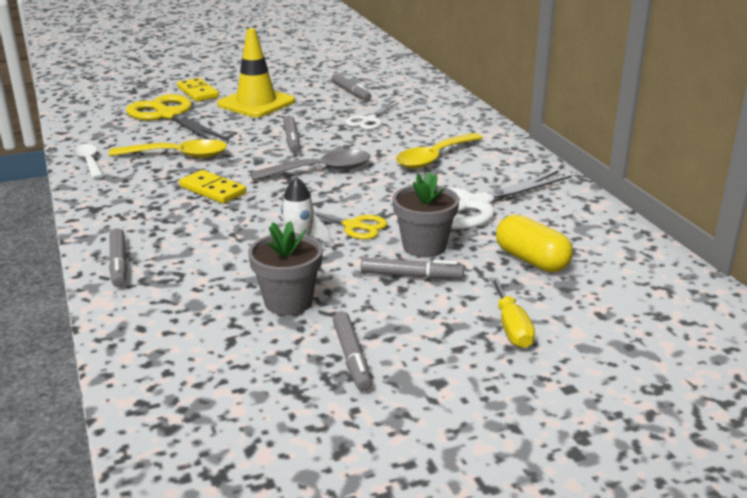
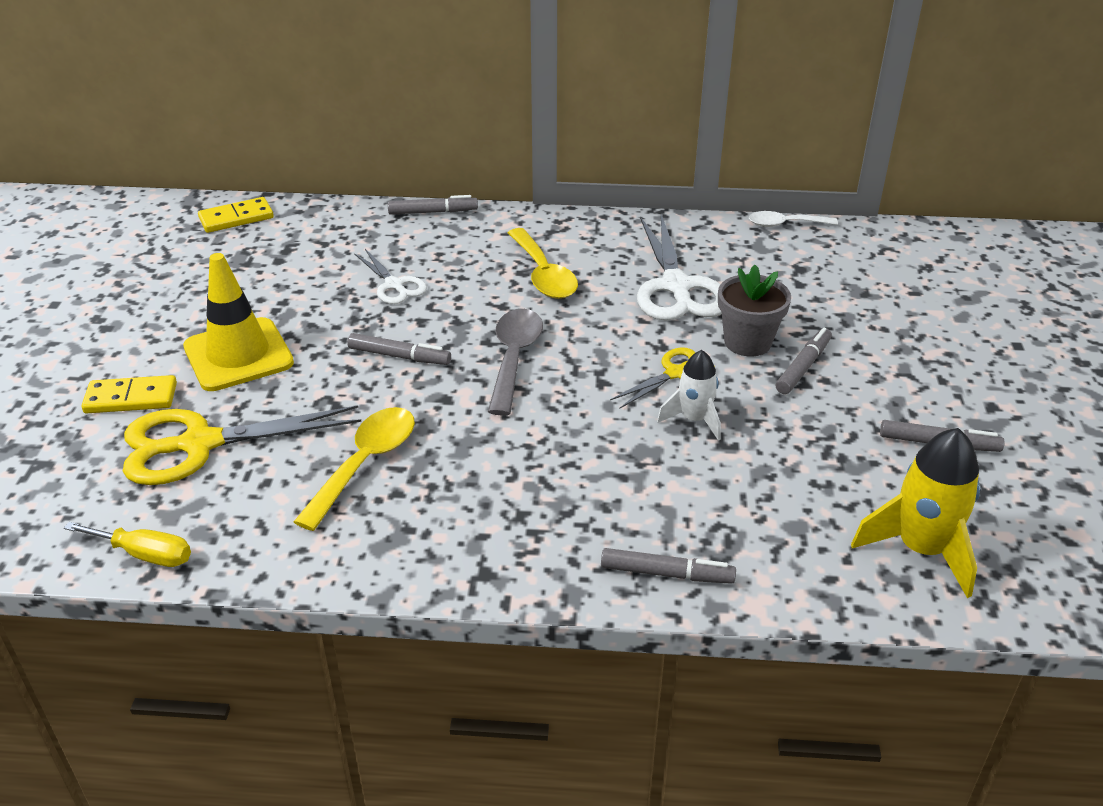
camera: 65 degrees left, 10 degrees up
white spoon [73,144,103,179] -> white spoon moved to [749,211,838,227]
yellow domino [179,170,246,204] -> yellow domino moved to [198,197,274,233]
grey flower pot [248,221,323,315] -> none
grey marker [331,74,371,101] -> grey marker moved to [388,195,478,215]
yellow screwdriver [490,277,535,348] -> yellow screwdriver moved to [64,522,191,567]
yellow capsule [496,215,573,272] -> none
none -> yellow rocket [851,428,980,598]

